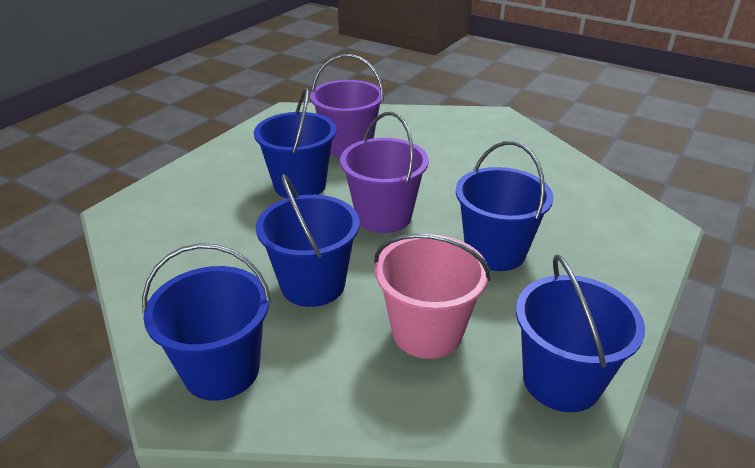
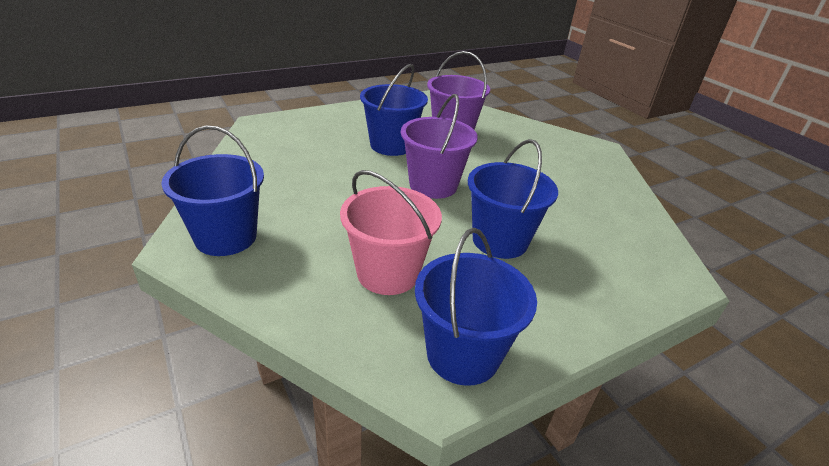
camera: 25 degrees right, 0 degrees up
blue bucket [256,174,360,307] -> none

